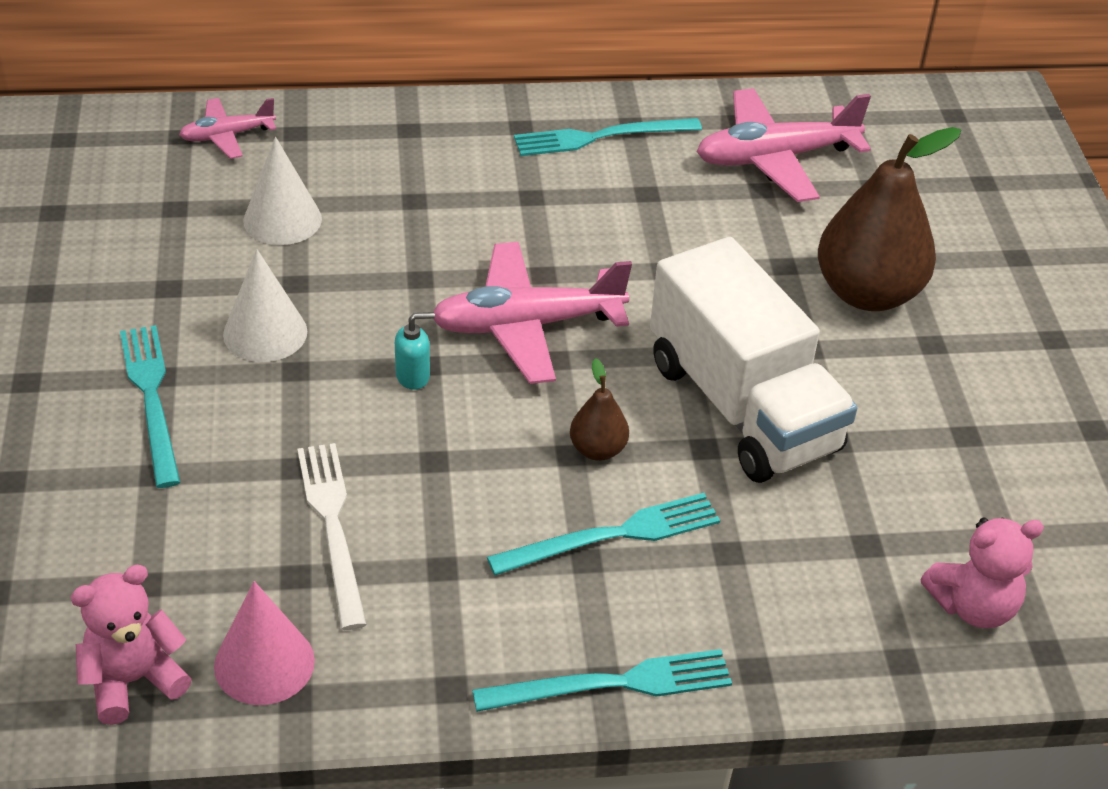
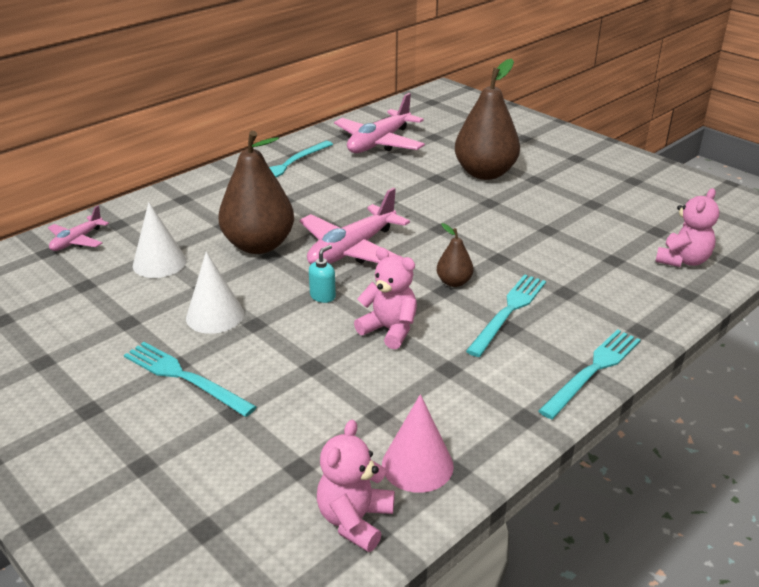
camera: 35 degrees left, 10 degrees down
white fork [297,443,367,630] -> none
white truck [650,237,857,483] -> none
none -> brown pear [218,131,294,254]
none -> pink teddy bear [354,247,417,349]

